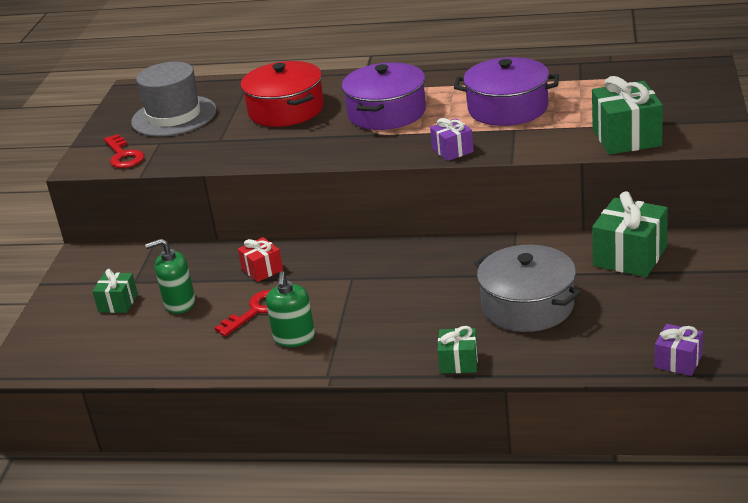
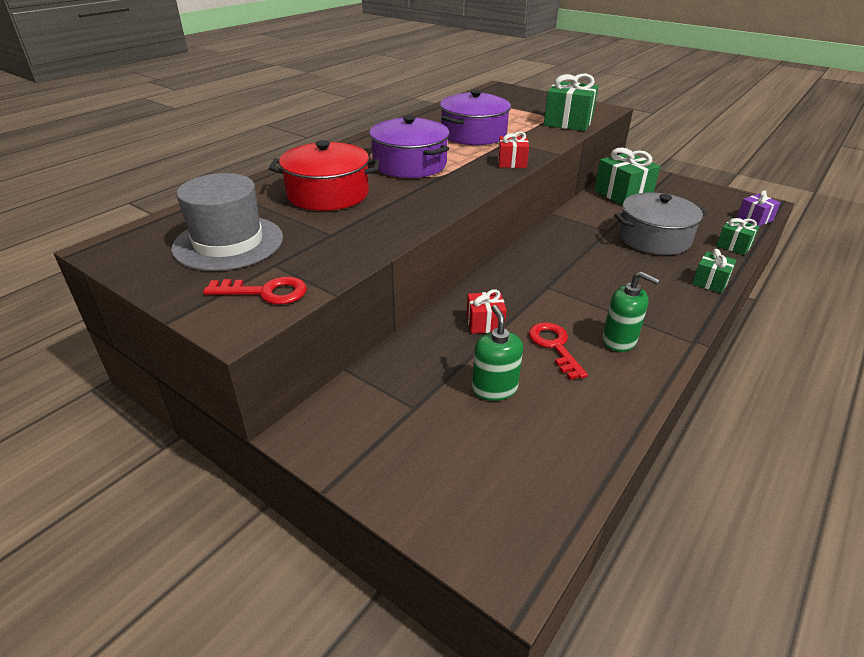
camera: 65 degrees left, 5 degrees up
green gift [92,269,138,313] -> green gift moved to [716,218,760,255]
green soap dispenser [145,238,195,314] -> green soap dispenser turned 150 degrees clockwise [472,305,523,401]
purple gift [430,118,474,161] -> red gift [498,131,529,168]

